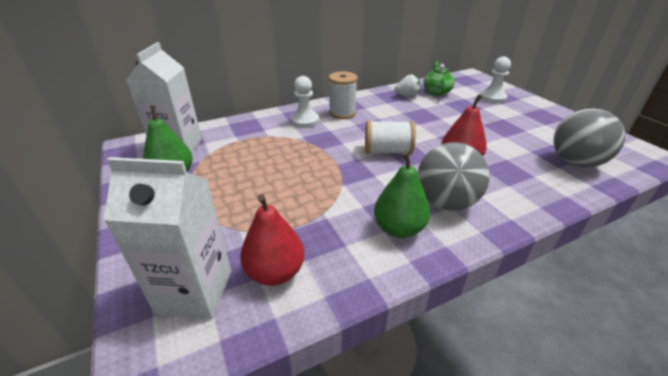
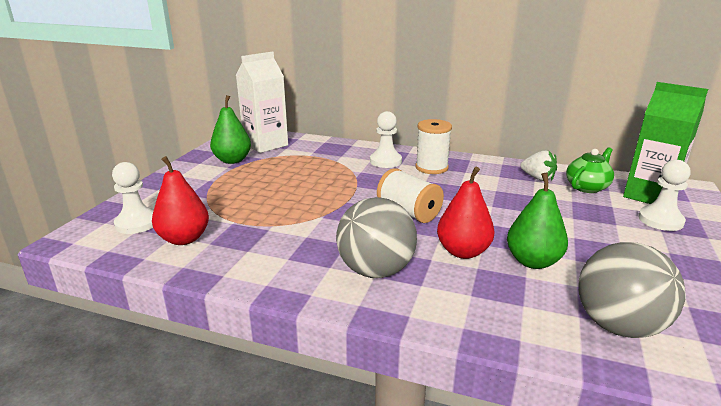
camera: 45 degrees right, 10 degrees down
white carton [103,157,231,319] -> white pawn [112,162,154,234]
green pear [374,151,430,238] -> green pear moved to [507,173,568,269]
none -> green carton [623,82,708,204]

